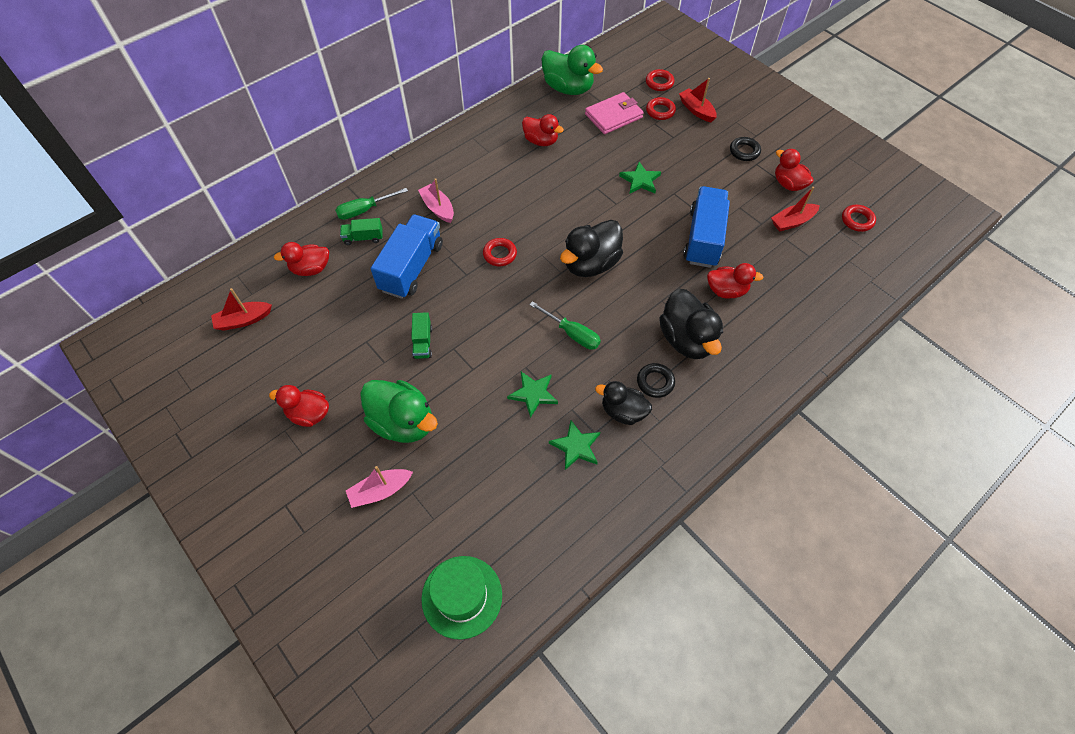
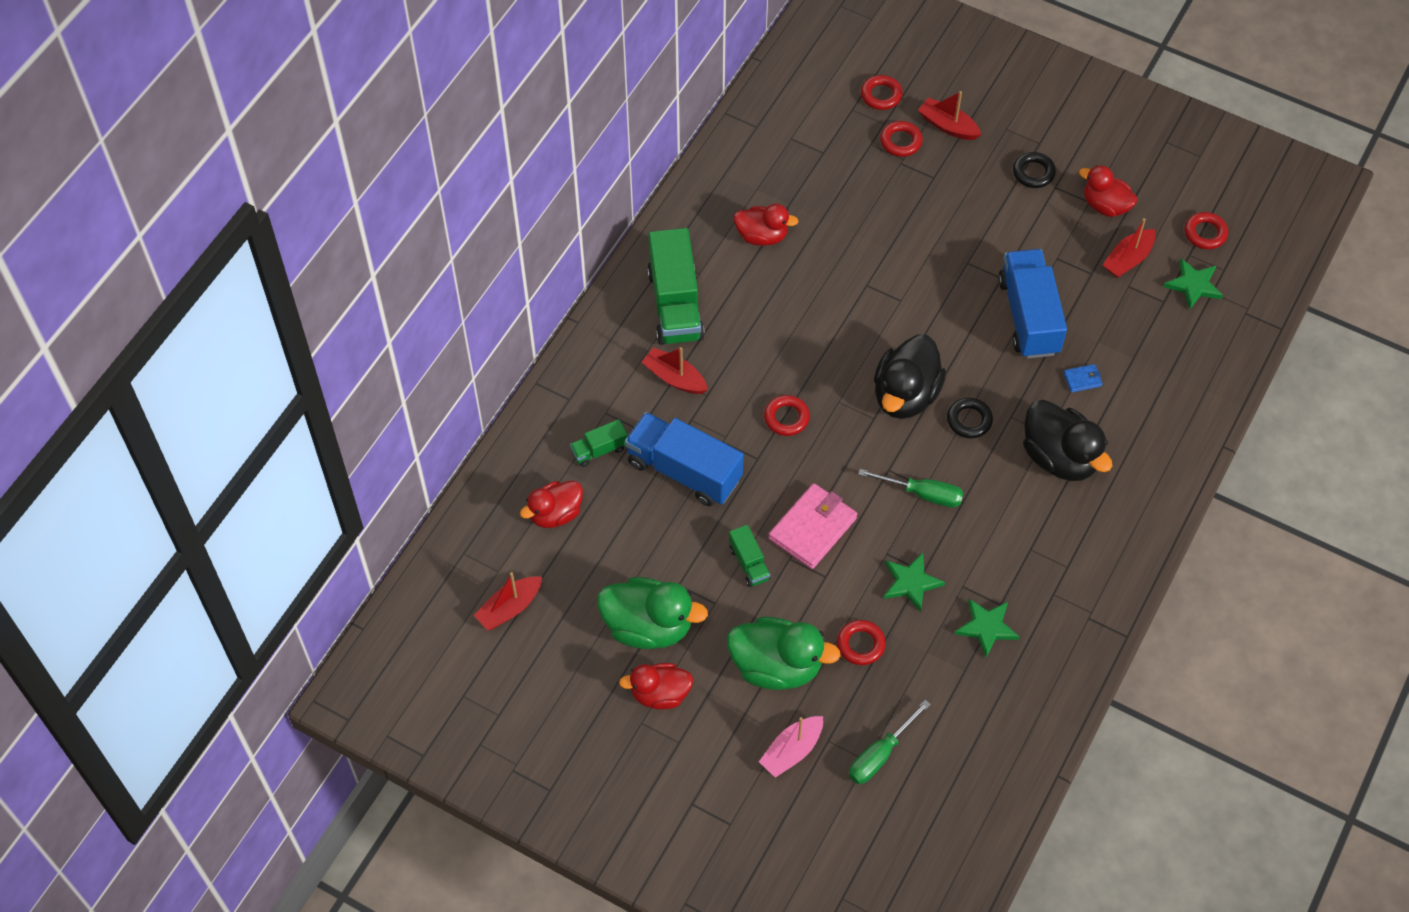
camera: 20 degrees left, 0 degrees up
green screwdriver [335,188,408,220] -> green screwdriver moved to [849,700,931,784]
blue truck [371,215,443,299] -> blue truck turned 60 degrees counterclockwise [625,412,744,506]
pink boat [418,178,454,223] -> red boat [642,347,708,394]
green hat [421,556,502,640] -> none
green duck [541,45,603,95] -> green duck moved to [597,577,708,649]
pink wallet [585,92,644,134] -> pink wallet moved to [769,483,857,569]
black duck [595,381,652,425] -> none
green star [619,162,661,194] -> green star moved to [1164,259,1223,310]
black ring [637,363,675,398] -> black ring moved to [947,397,993,439]
red duck [707,263,763,299] -> blue wallet [1064,364,1103,393]
none -> green truck [647,228,705,345]
none -> red ring [837,620,886,665]

